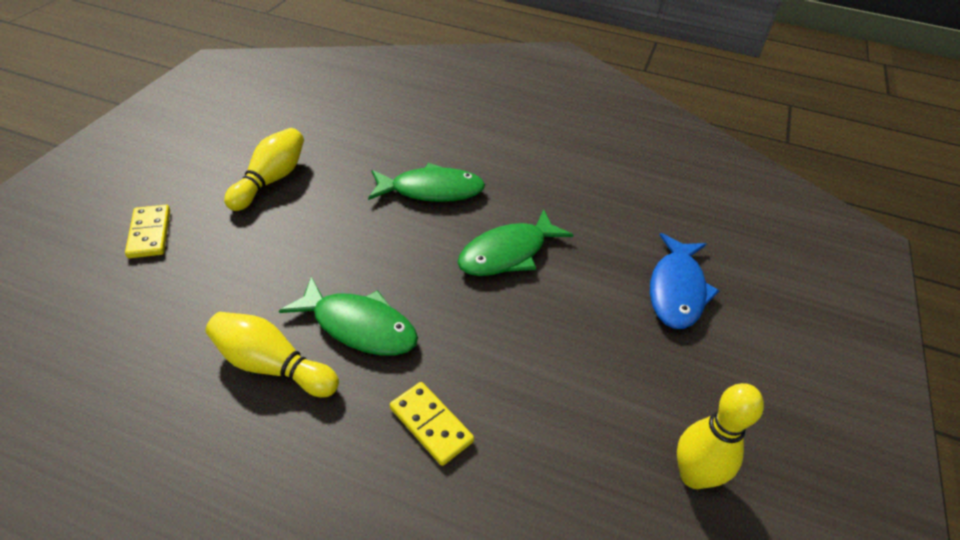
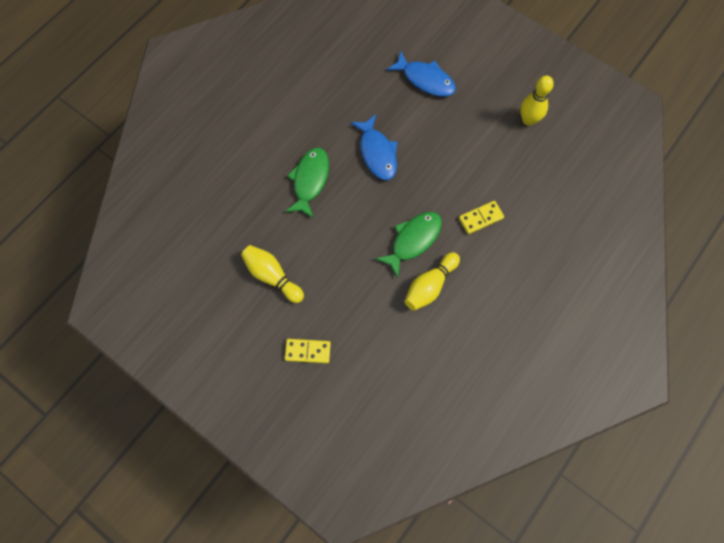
camera: 70 degrees left, 25 degrees up
green fish [457,209,573,276] -> blue fish [350,114,398,180]

